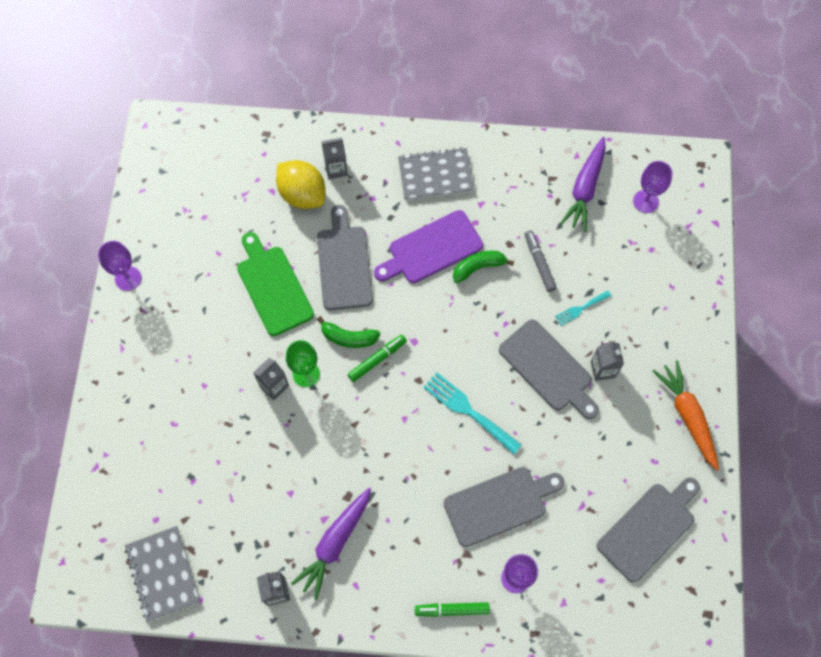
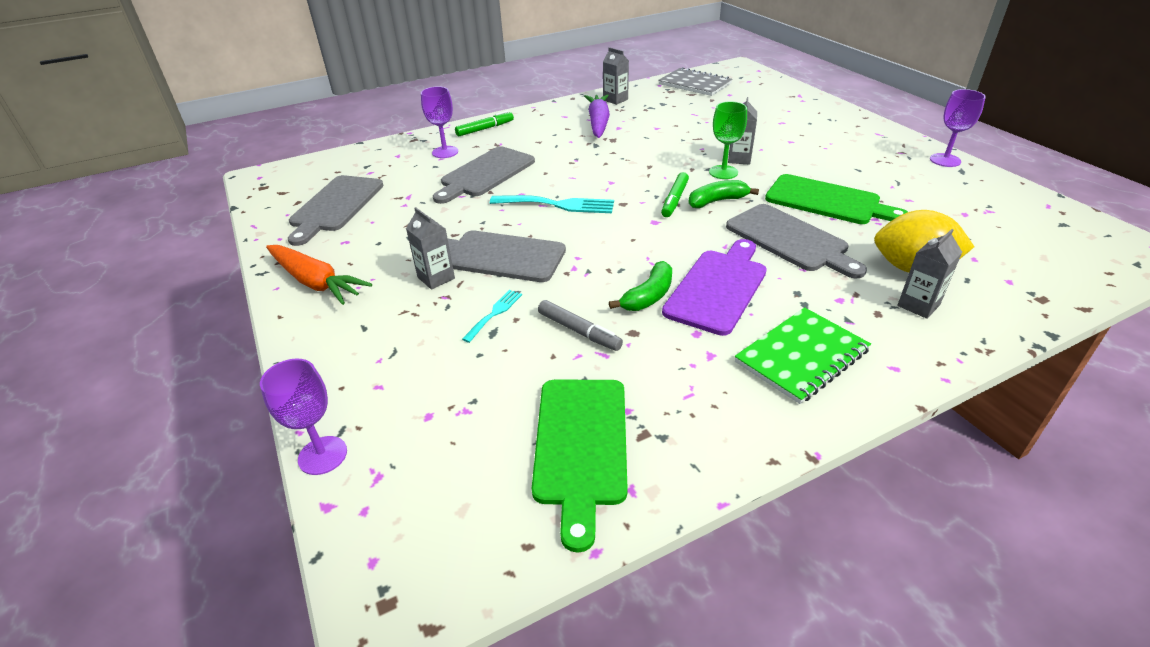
camera: 150 degrees right, 30 degrees down
grey notebook [398,147,474,200] -> green notebook [735,307,871,404]
purple carrot [560,137,606,232] -> green cutting board [532,380,628,552]
purple goblet [633,161,673,213] -> purple goblet moved to [260,359,347,475]

